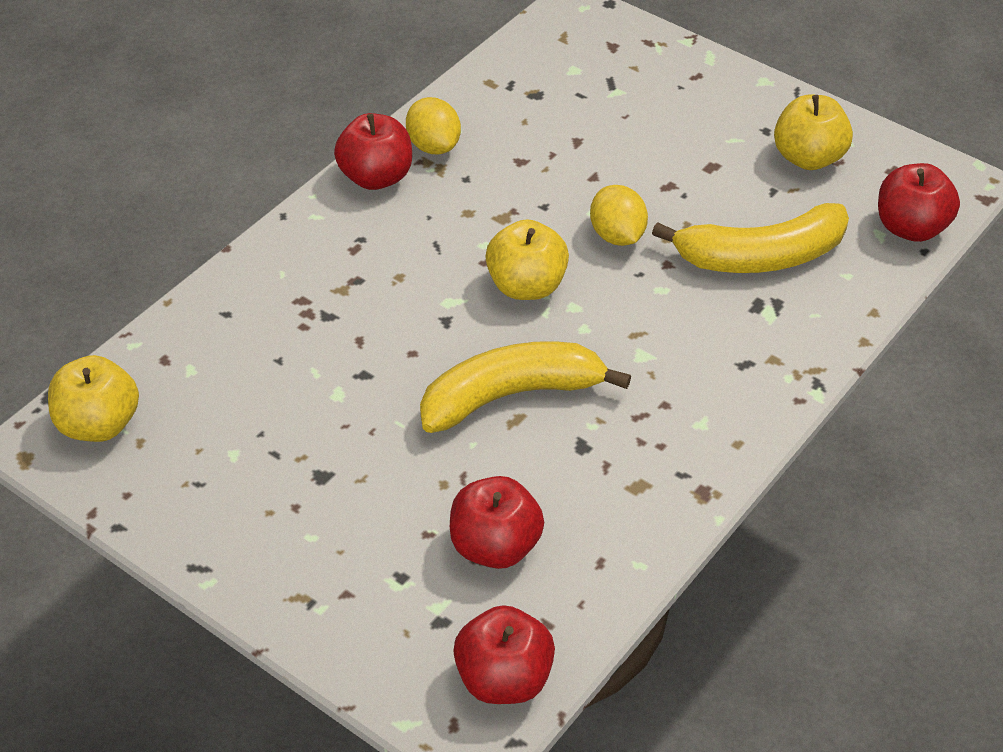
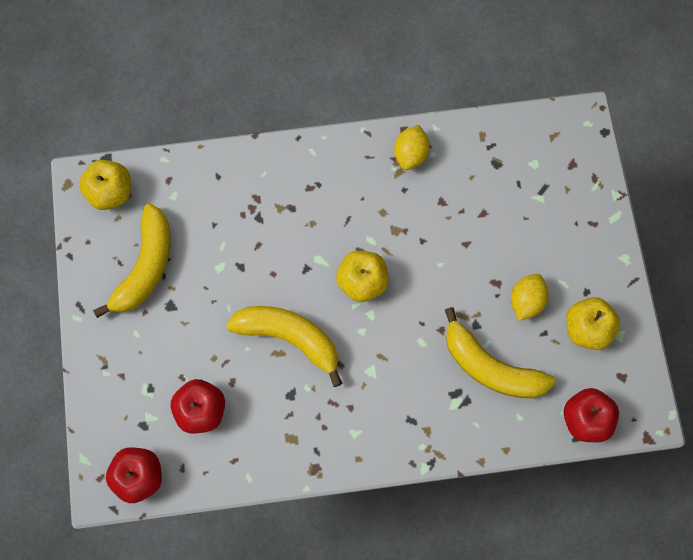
camera: 45 degrees right, 25 degrees up
red apple [334,113,412,190] -> none
yellow lemon [590,185,648,246] -> yellow lemon moved to [511,274,549,321]
none -> yellow banana [93,204,170,318]

